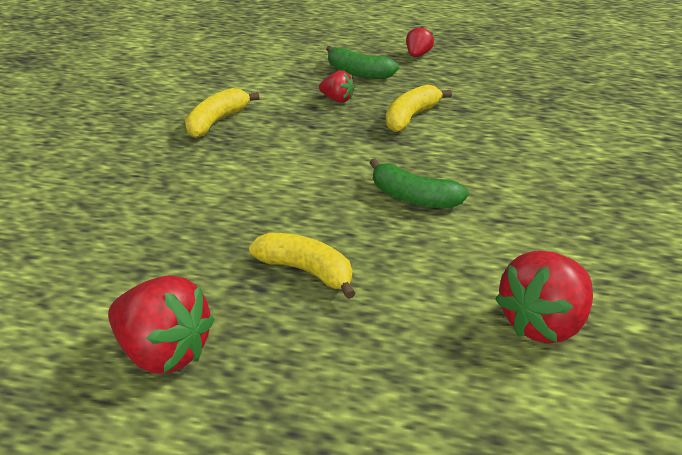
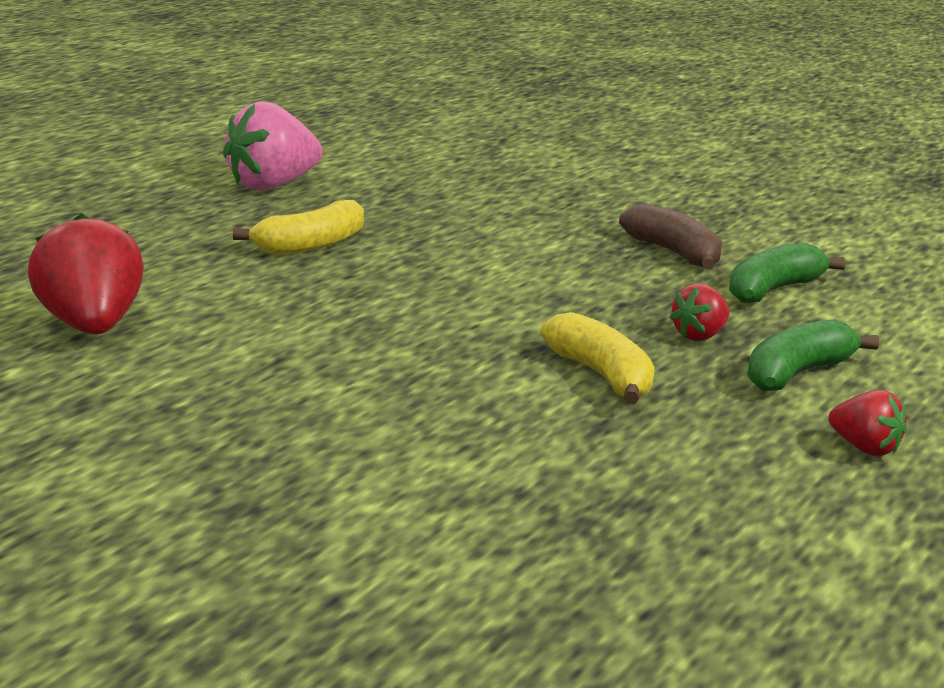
camera: 110 degrees right, 15 degrees down
red strawberry [108,275,215,374] -> pink strawberry [223,101,323,191]
yellow banana [185,88,260,138] -> brown banana [619,203,722,270]
green banana [369,158,469,208] -> green banana moved to [729,243,845,303]

